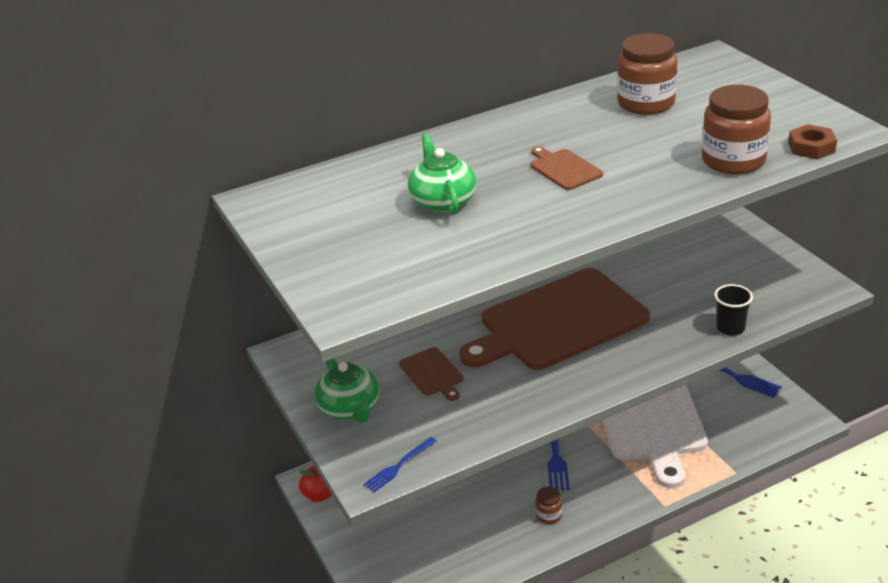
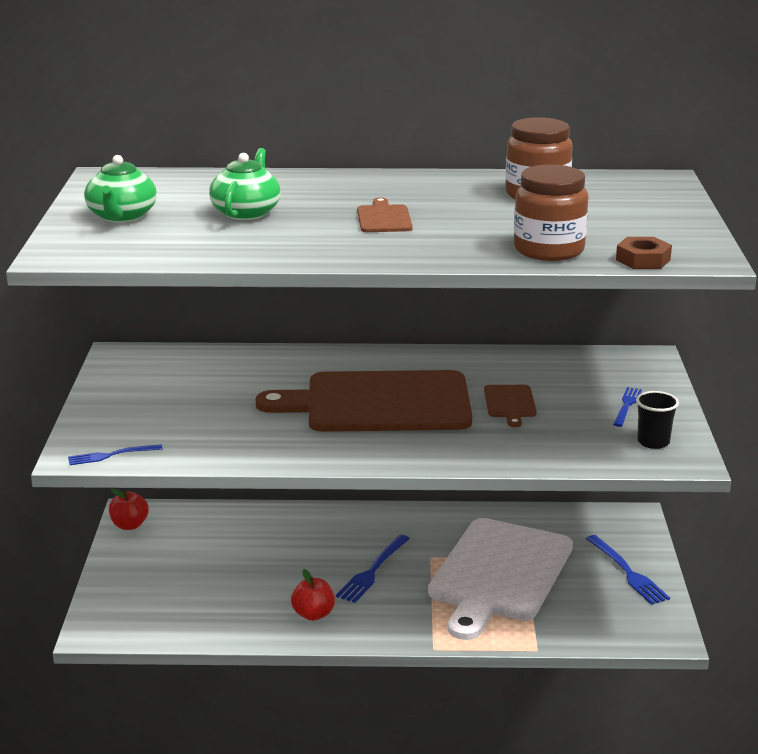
camera: 25 degrees right, 10 degrees down
green teapot [314,358,379,423] -> green teapot moved to [84,155,157,223]
brown cutting board [399,347,463,401] -> brown cutting board moved to [484,385,537,427]
brown jar [535,487,562,524] -> red apple [291,569,335,621]
black cup [714,284,753,336] -> black cup moved to [636,391,679,449]
none -> blue fork [613,387,642,427]

